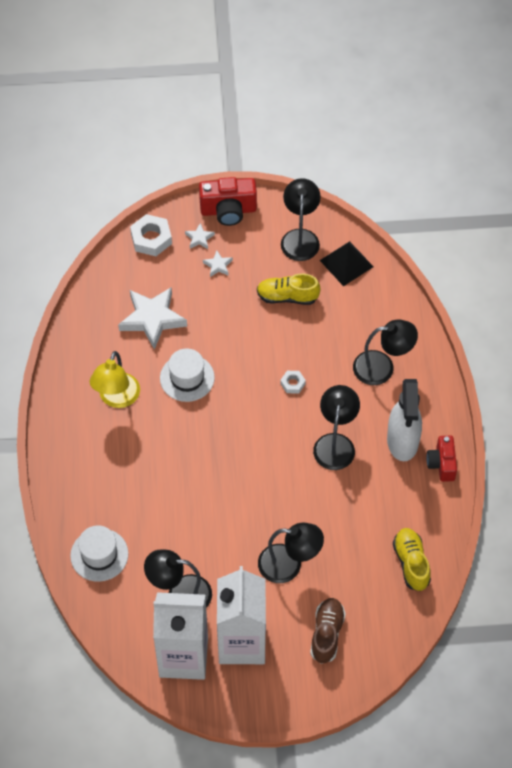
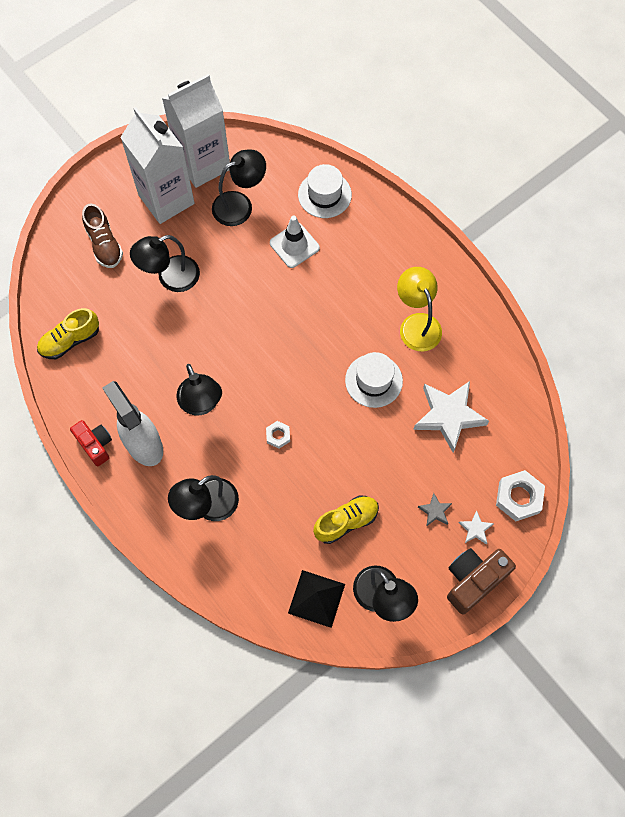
camera: 145 degrees right, 10 degrees up
red camera [199,177,257,226] -> brown camera [447,548,516,614]
white star [203,250,233,277] -> grey star [418,493,452,526]
yellow shoe [393,528,431,591] -> yellow shoe turned 105 degrees clockwise [37,308,99,359]
none -> white traffic cone [270,216,320,268]

